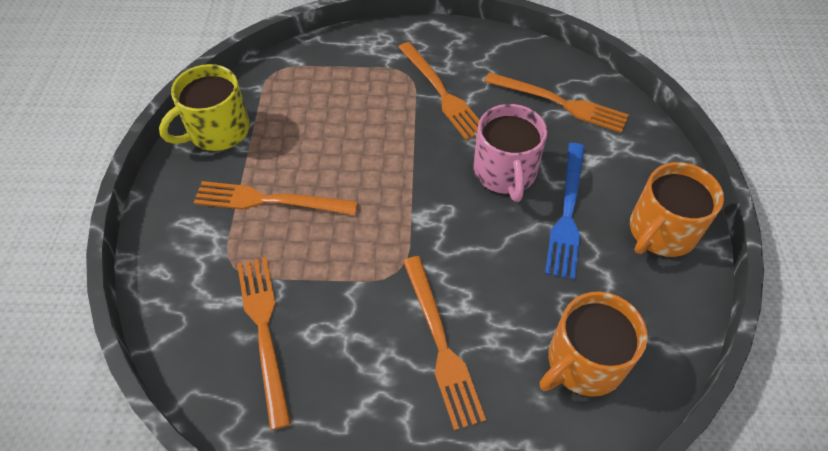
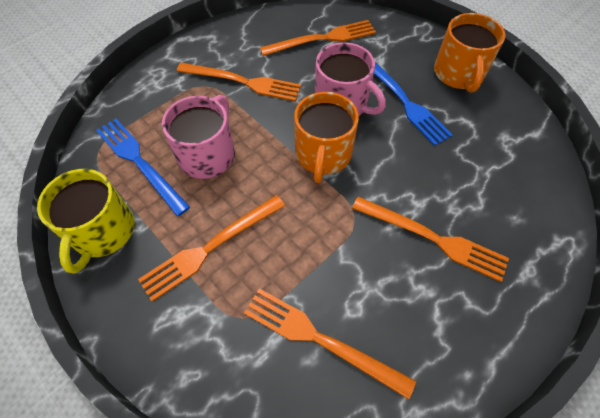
camera: 45 degrees left, 5 degrees up
orange mug [539,291,648,397] -> orange mug moved to [294,92,359,183]
none -> blue fork [96,118,190,216]
none -> pink mug [162,95,235,179]

